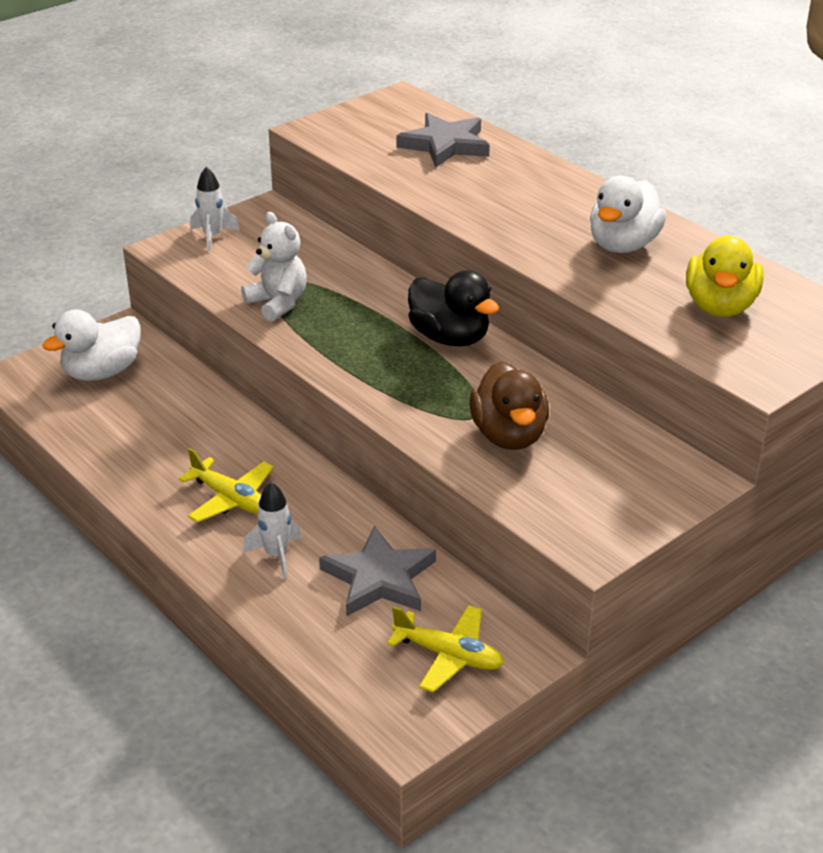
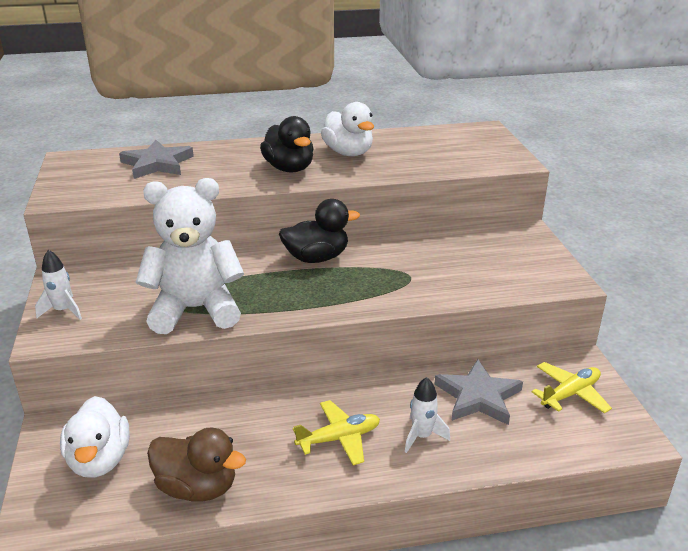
camera: 60 degrees left, 5 degrees down
white teddy bear [241,212,307,322] -> white teddy bear [136,178,244,334], size x1.72
brown duck [469,361,549,450] -> brown duck moved to [147,428,246,502]
yellow duck [686,235,764,317] -> none
none -> black duck [260,116,314,173]

